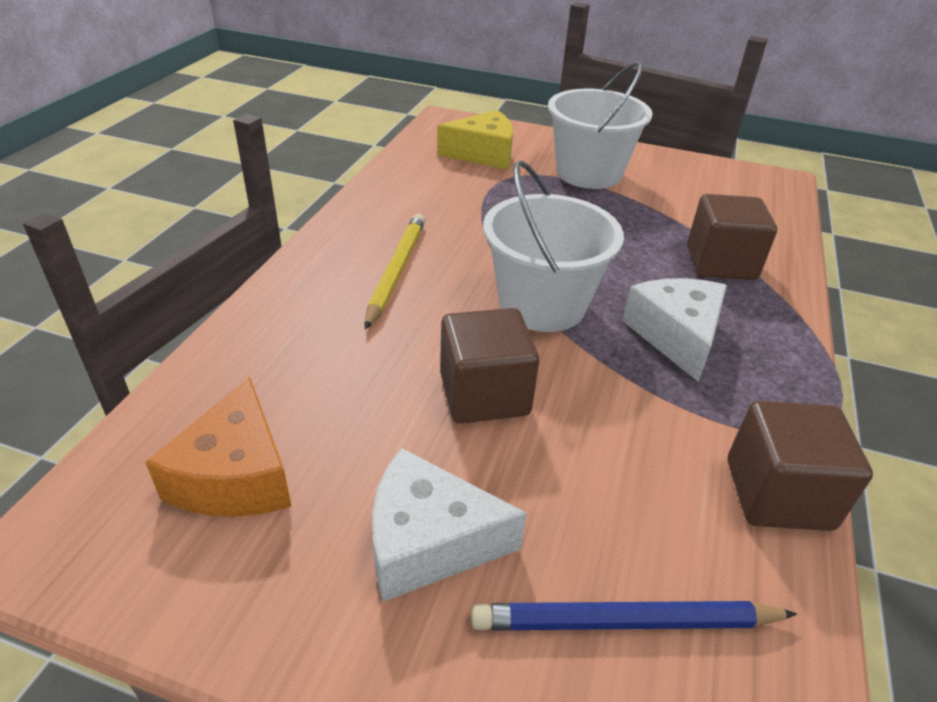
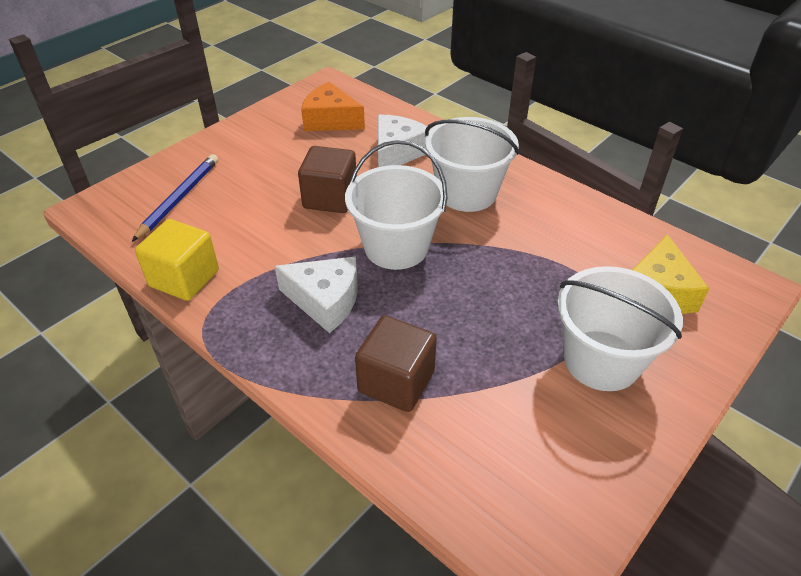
camera: 115 degrees right, 5 degrees up
yellow pencil [365,214,425,329] -> white bucket [425,117,519,212]
white cheese [372,448,527,602] -> white cheese moved to [378,114,431,167]
brown cube [728,401,873,531] -> yellow cube [135,219,219,301]

